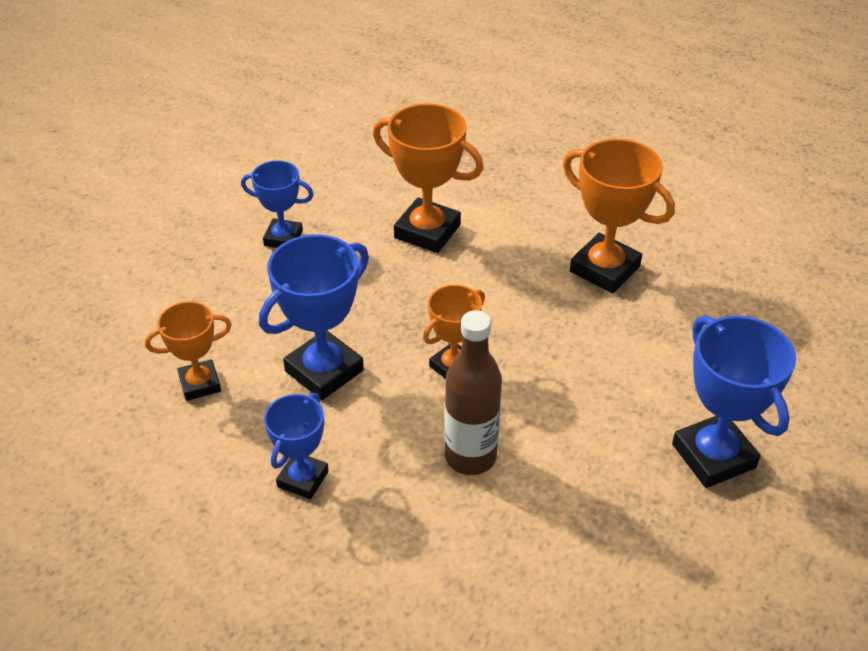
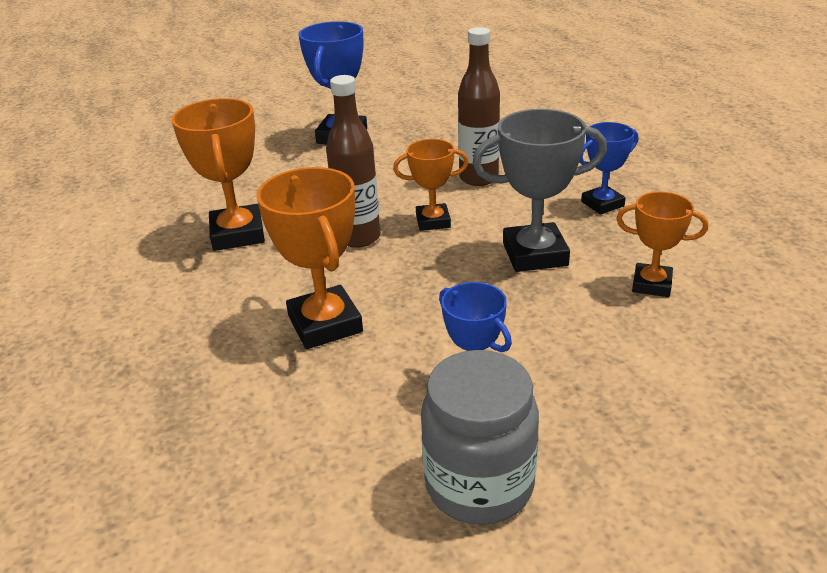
camera: 140 degrees left, 10 degrees down
blue trophy [259,234,369,400] -> grey trophy [472,109,607,272]
none -> brown bottle [326,75,381,248]
none -> grey jar [421,350,539,525]

